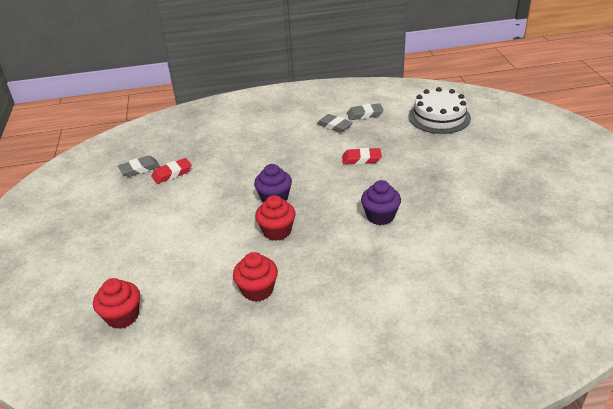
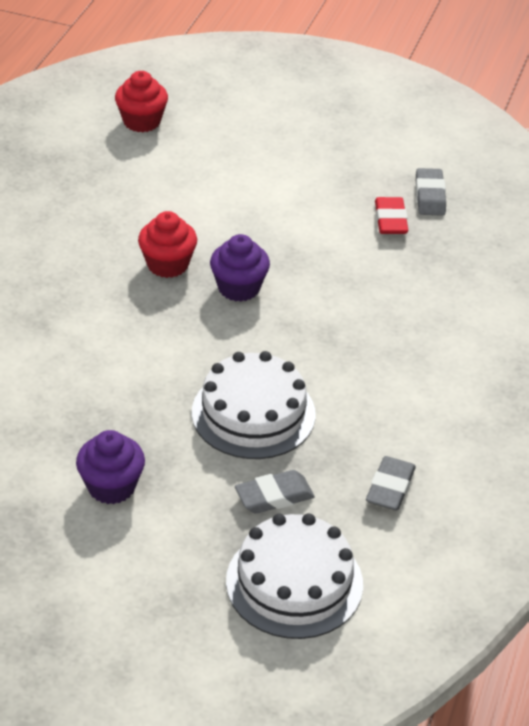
camera: 115 degrees right, 5 degrees up
red cupcake [233,252,278,302] -> none
grey eraser [317,114,353,133] -> grey eraser moved to [235,470,315,514]
red eraser [342,148,382,165] -> white cake [192,351,316,459]
purple cupcake [361,180,401,225] -> purple cupcake moved to [76,430,145,504]

